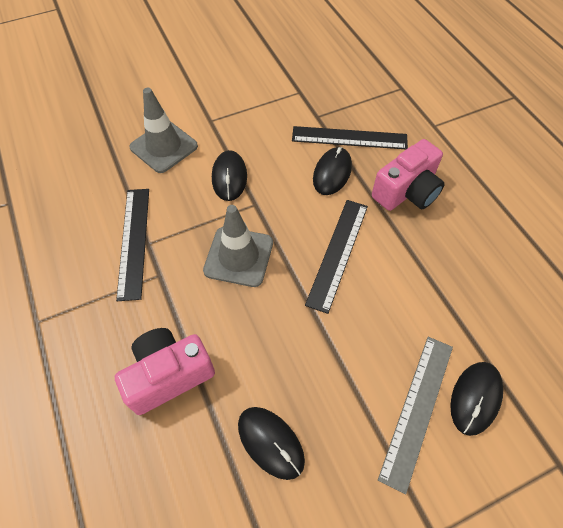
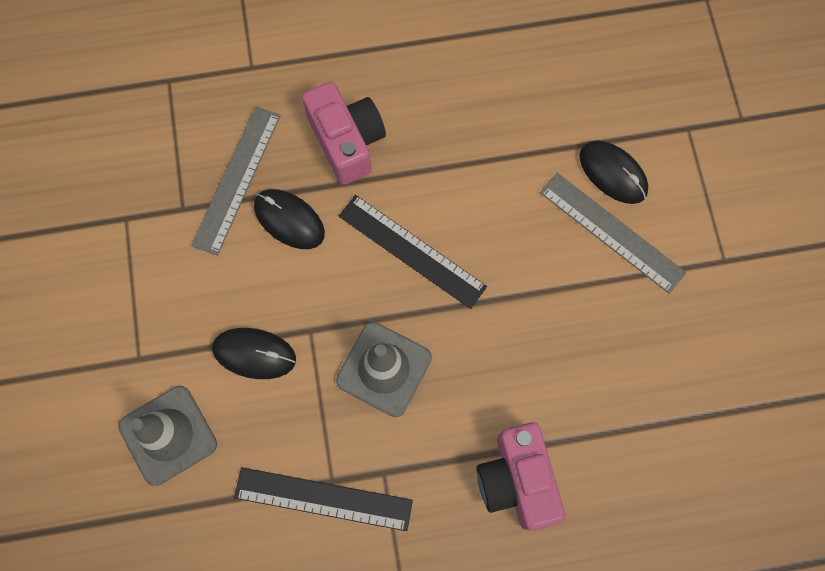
camera: 75 degrees left, 15 degrees up
black mouse [238,407,305,480] -> none
black ruler [292,126,408,149] -> grey ruler [191,106,281,256]

